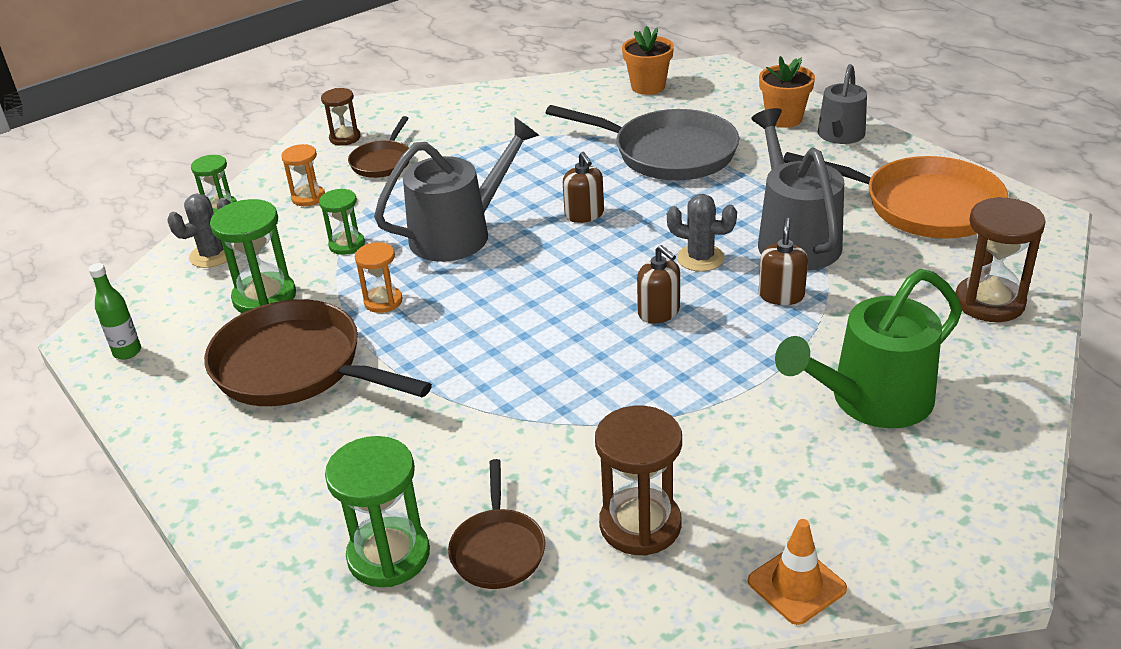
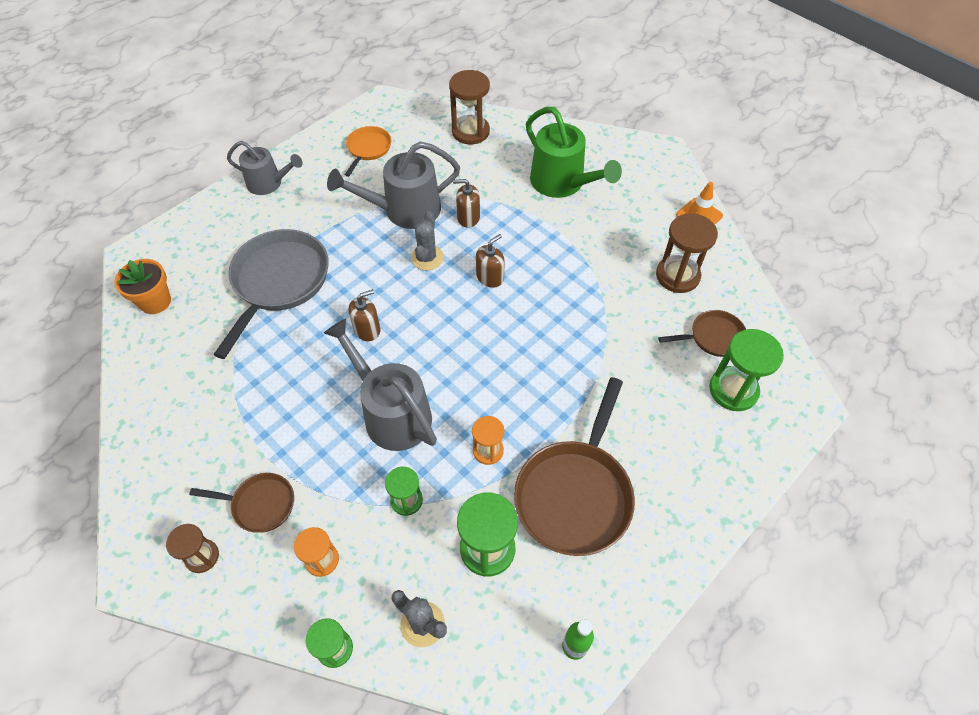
camera: 100 degrees left, 20 degrees up
orange flower pot [759,56,815,128] -> none
orange pan [783,152,1009,239] -> orange pan [345,126,391,177], size x0.53

